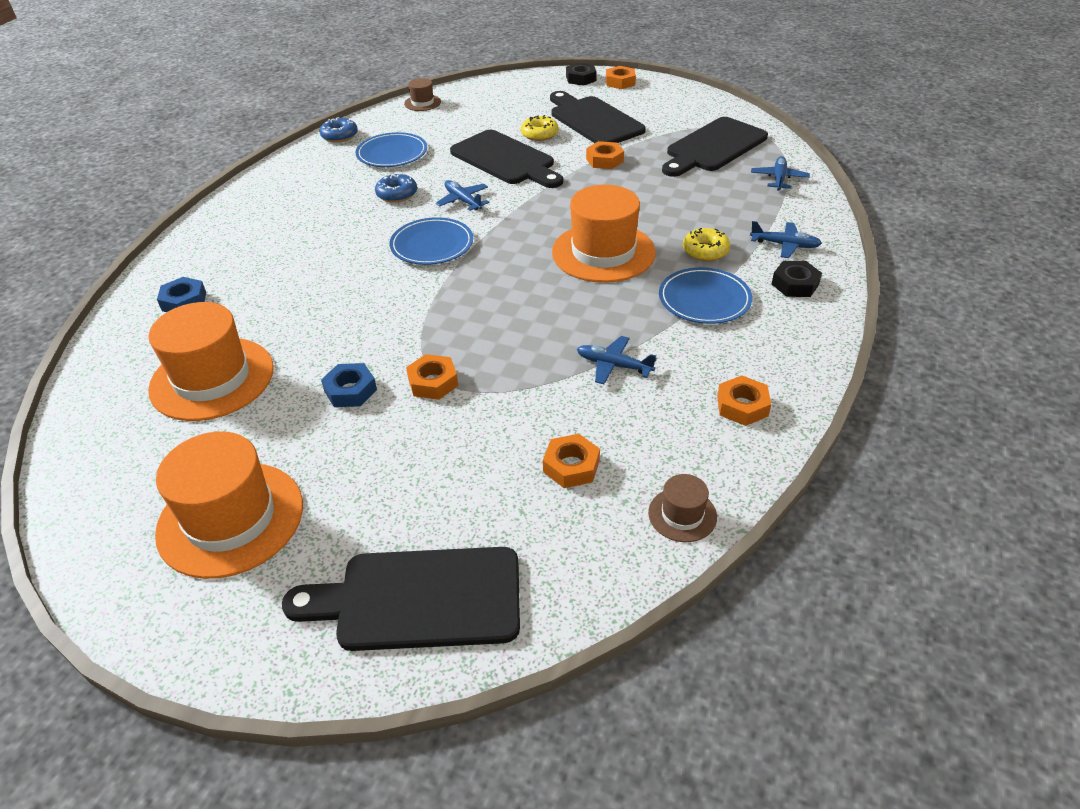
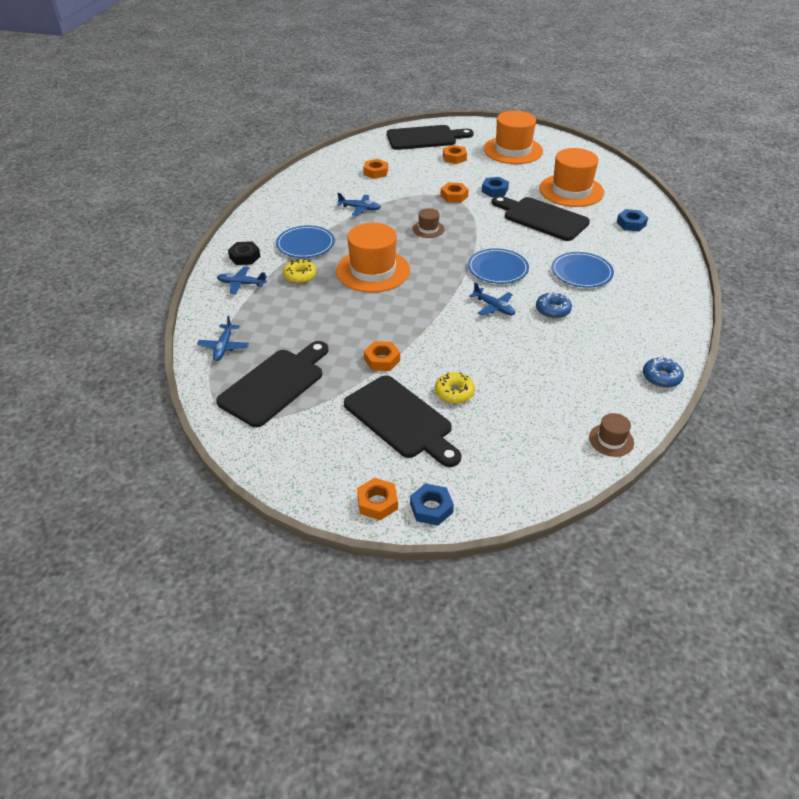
camera: 170 degrees right, 0 degrees up
blue plate [356,132,427,167] -> blue plate moved to [551,252,614,288]
black cutting board [450,130,563,188] -> black cutting board moved to [492,196,590,241]
black nut [566,63,597,86] -> blue nut [410,483,454,526]
brown hat [648,474,717,542] -> brown hat moved to [412,208,445,238]
orange nut [717,375,771,426] -> orange nut moved to [443,145,467,164]

